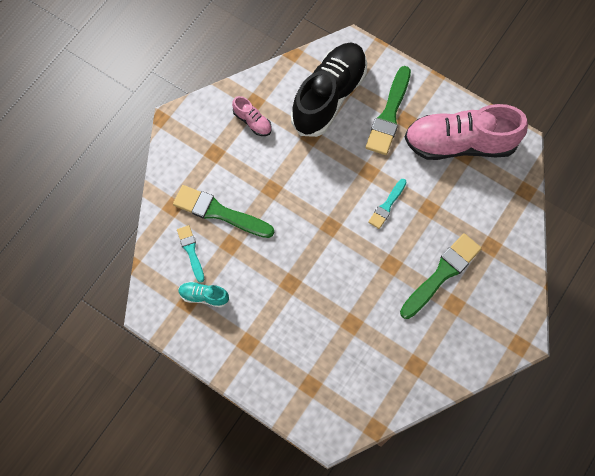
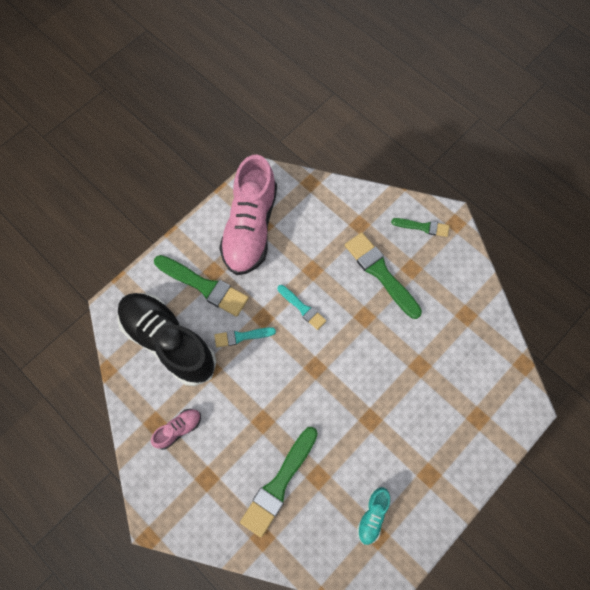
camera: 80 degrees left, 0 degrees up
turquoise brush [177,225,204,283] -> turquoise brush moved to [214,327,276,347]
none -> green brush [391,218,449,237]

